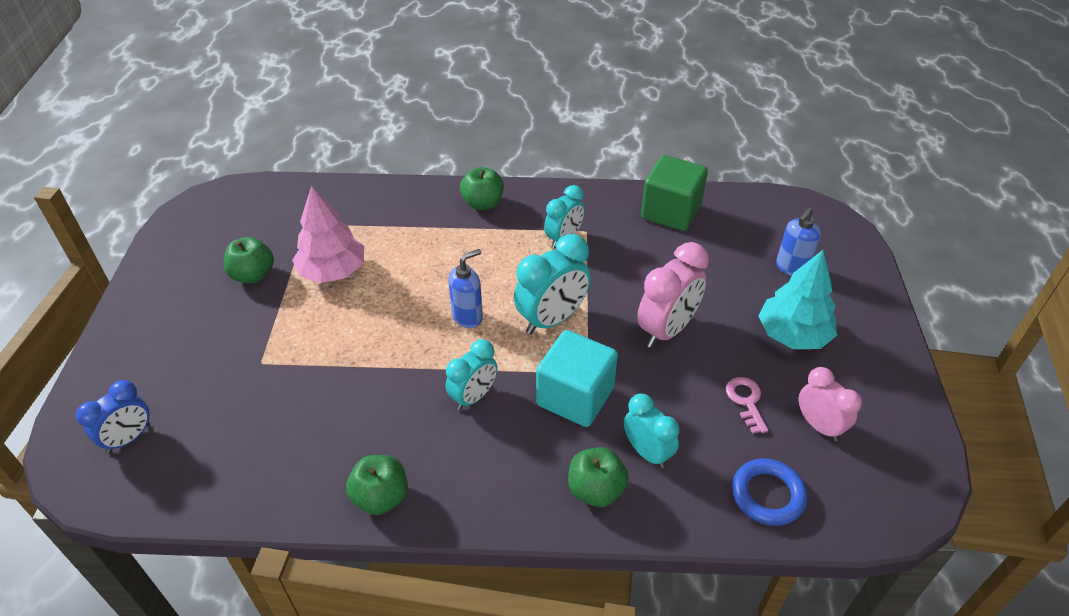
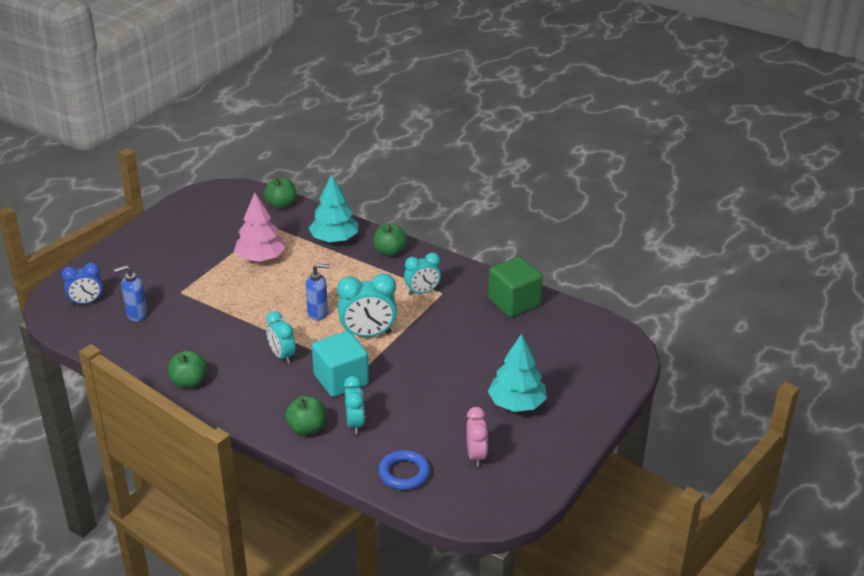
camera: 30 degrees right, 10 degrees down
green apple [223,237,274,283] -> green apple moved to [264,177,296,209]
turquoise clock [446,339,498,410] -> turquoise clock turned 75 degrees clockwise [266,311,296,364]
pink clock [637,242,709,348] -> none
pink key [726,377,768,434] -> none
blue soap dispenser [776,208,821,276] -> blue soap dispenser moved to [114,265,147,321]
none -> turquoise tree [309,174,358,242]

